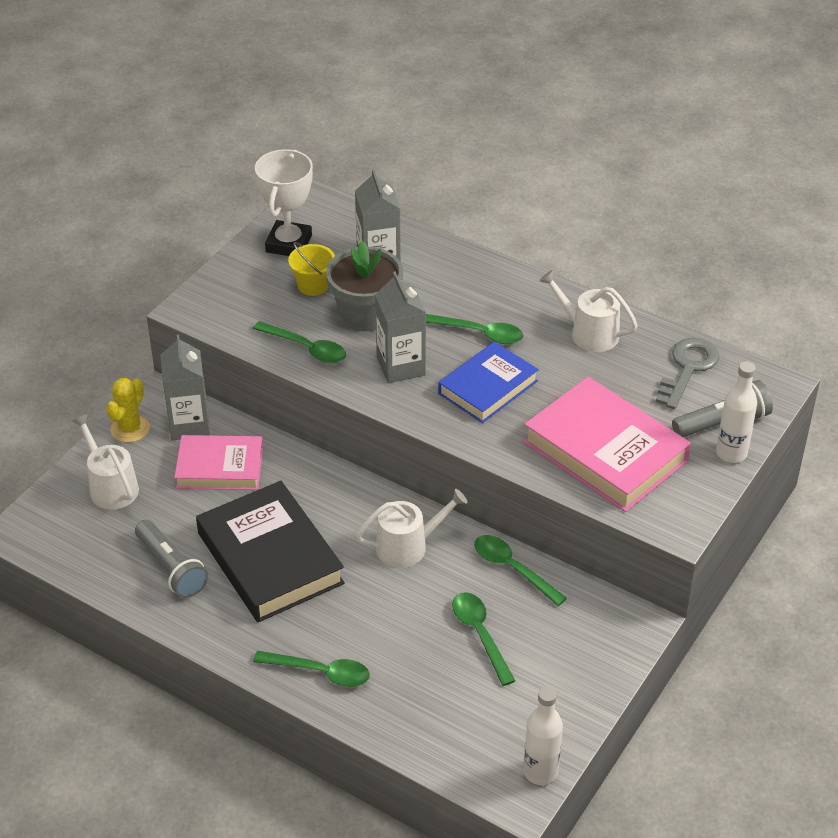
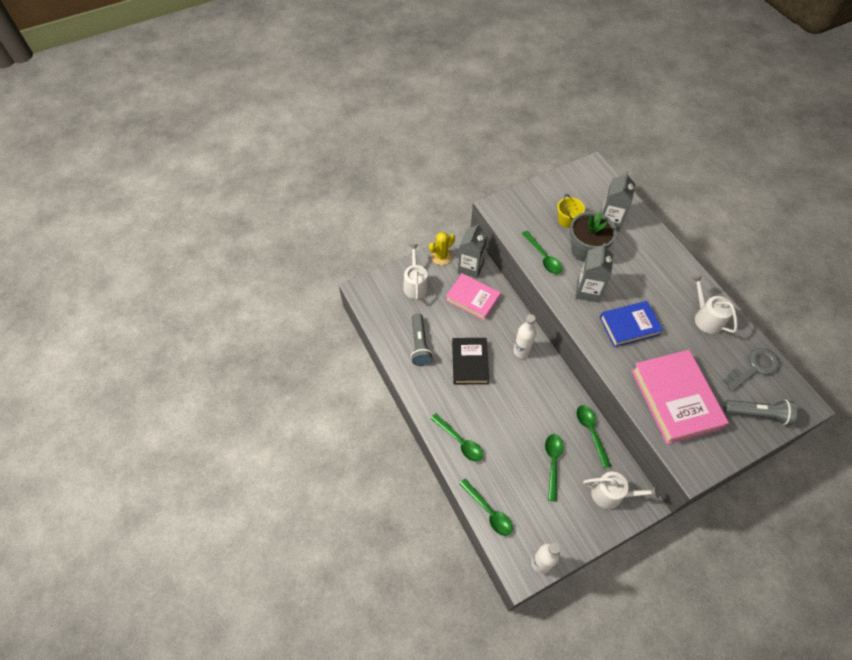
camera: 30 degrees right, 15 degrees up
black book [196,481,345,622] -> black book [452,338,489,384], size x0.64
white trophy [255,149,313,256] -> none
white watering can [356,489,468,568] -> white watering can moved to [583,472,660,509]
green spoon [426,314,523,344] -> green spoon moved to [459,478,513,536]
white bottle [716,361,757,463] -> white bottle moved to [513,314,536,358]

